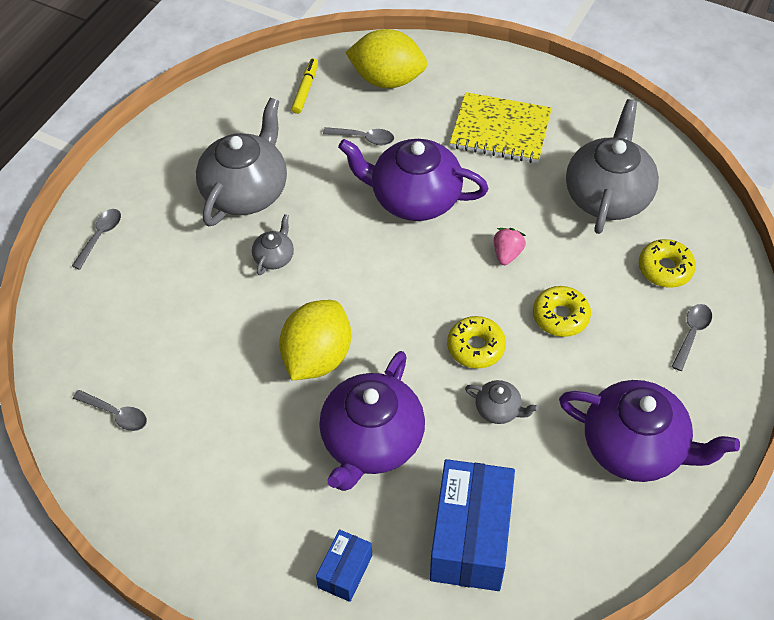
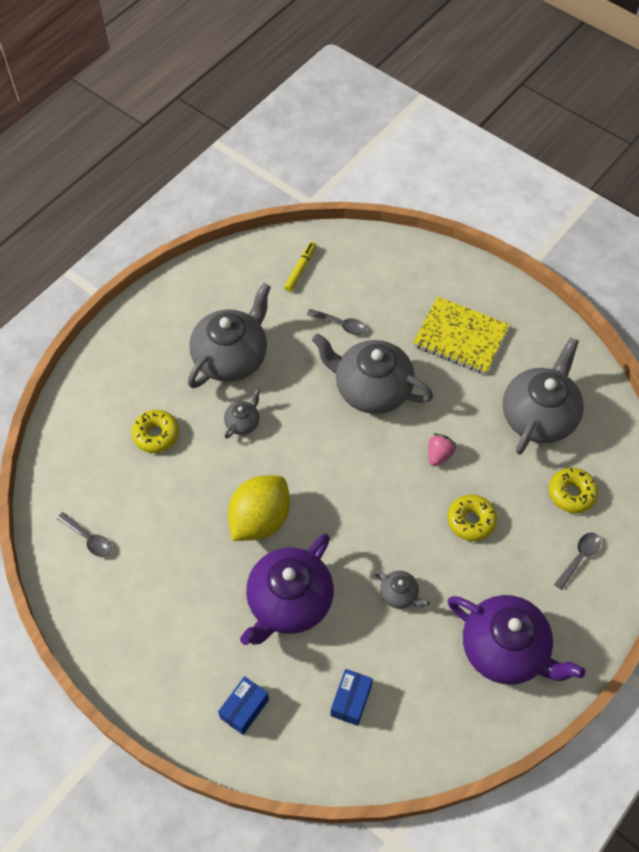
camera: 10 degrees right, 5 degrees up
grey spoon [72,209,121,270] -> none
purple teapot [338,139,488,221] -> grey teapot [312,333,433,414]
yellow lemon [345,29,427,88] -> none
blue box [430,459,515,591] -> blue box [331,669,373,726], size x0.51
yellow donut [447,316,506,369] -> yellow donut moved to [132,410,179,453]

